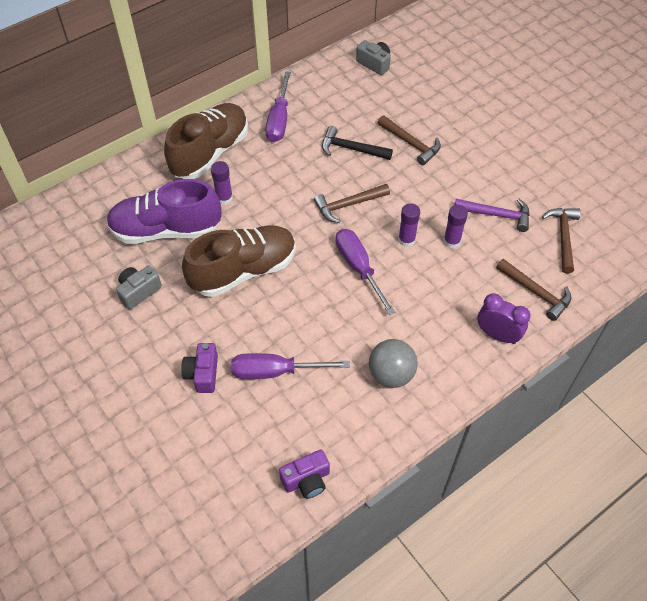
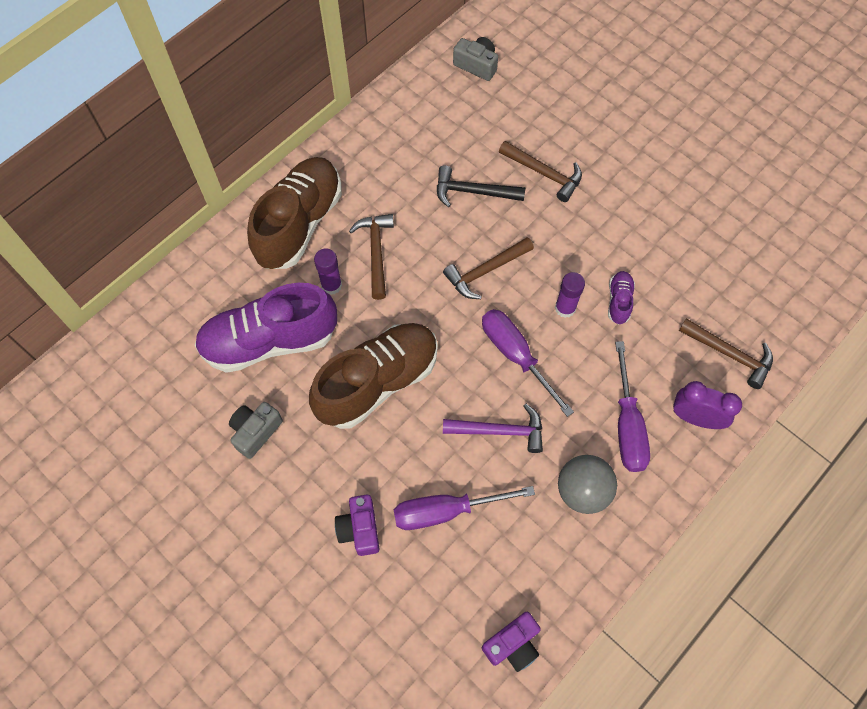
camera: 10 degrees left, 10 degrees up
purple screwdriver [265,71,291,142] -> purple screwdriver moved to [615,341,650,472]
purple glue stick [443,205,468,248] -> purple shoe [608,271,635,325]
purple hammer [454,198,530,232] -> purple hammer moved to [443,404,543,453]
brown hammer [542,208,581,274] -> brown hammer moved to [349,214,394,300]

